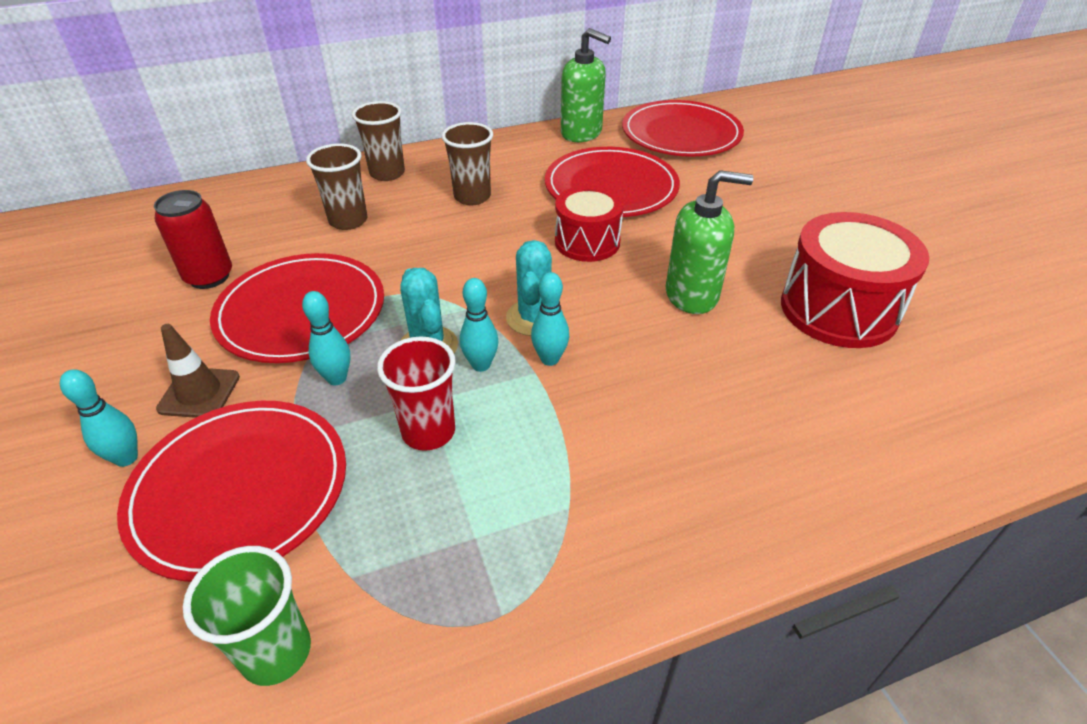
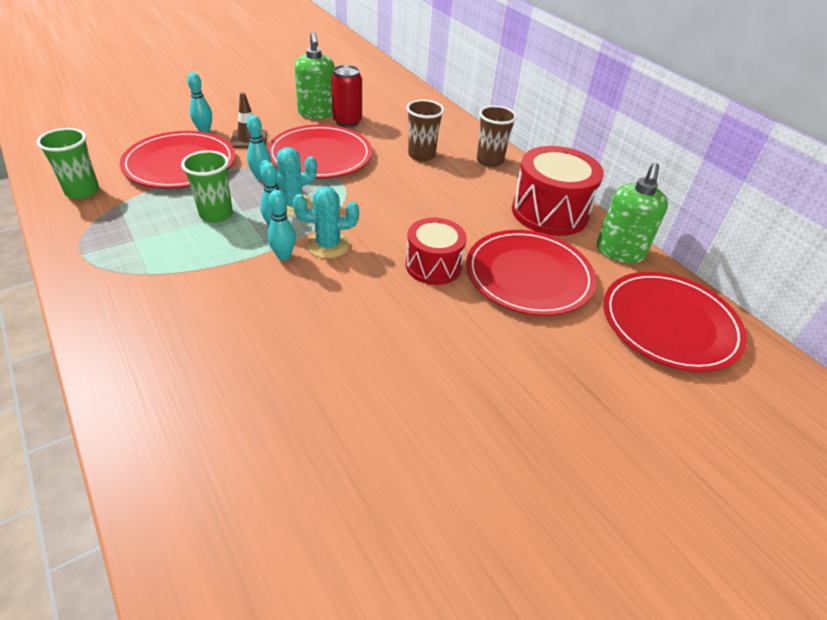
camera: 75 degrees right, 0 degrees up
red cup [377,337,456,451] -> green cup [181,150,233,223]
brown cup [441,122,493,205] -> none
green soap dispenser [666,170,754,314] -> green soap dispenser moved to [294,32,335,119]
red drum [781,212,930,348] -> red drum moved to [512,146,604,236]

